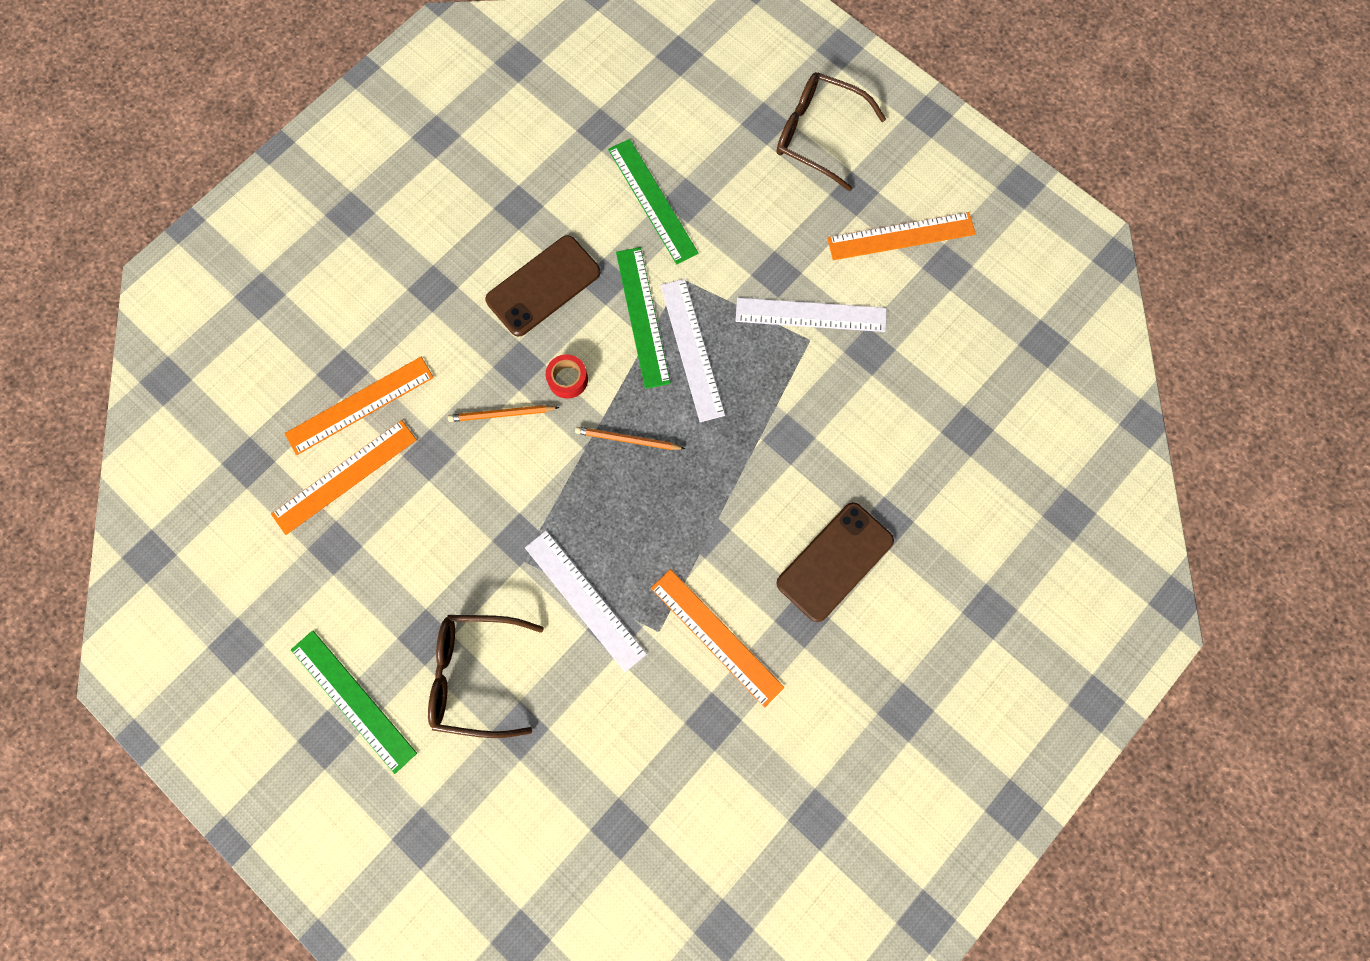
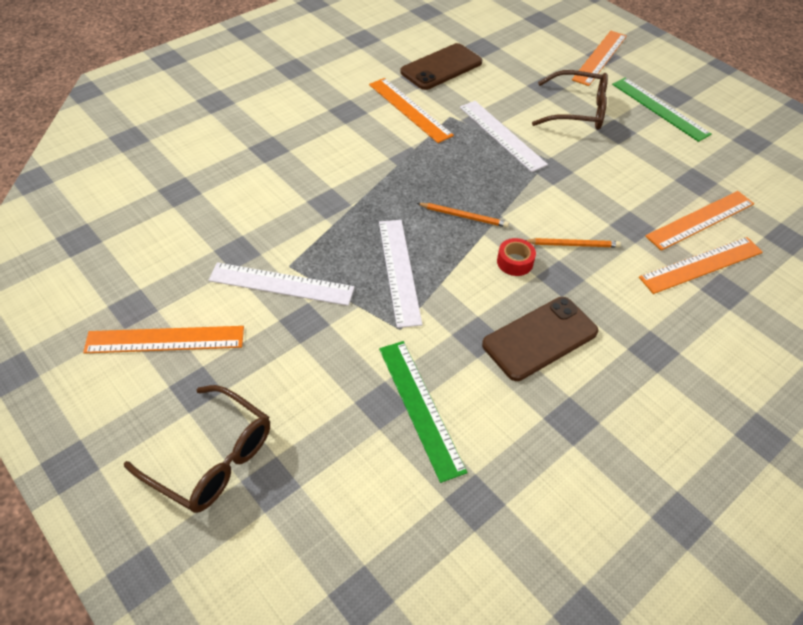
camera: 175 degrees left, 25 degrees down
green ruler [616,247,671,389] -> none
brown phone [776,502,894,622] -> brown phone moved to [400,43,482,90]
none -> orange ruler [572,31,627,86]

